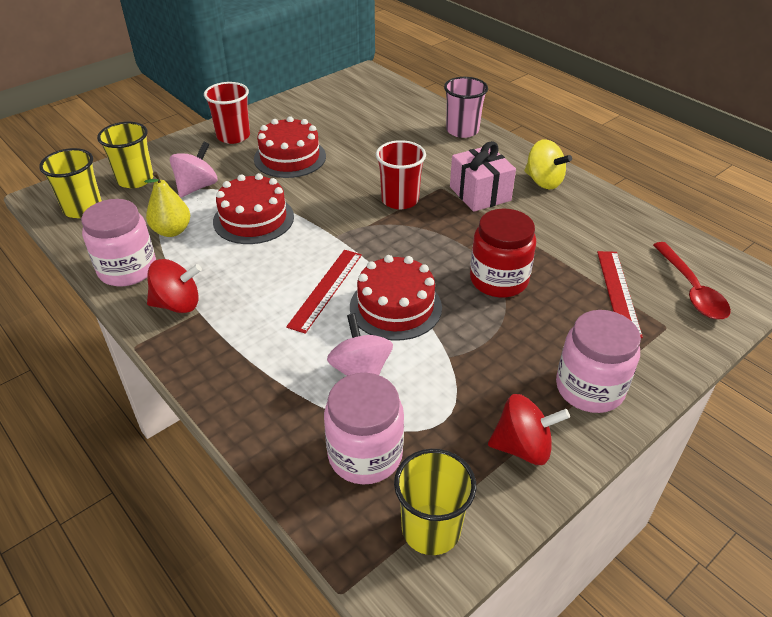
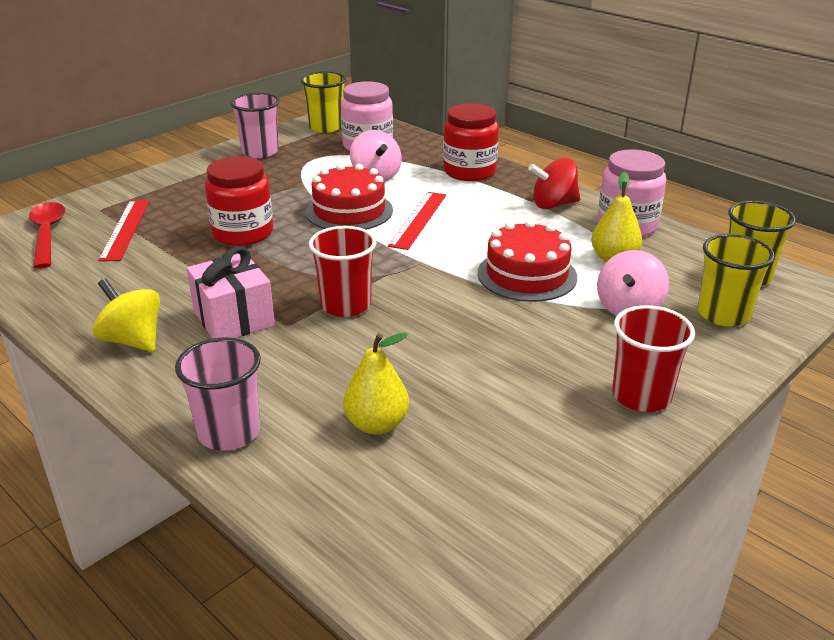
camera: 175 degrees right, 10 degrees down
red cake [254,116,326,178] -> none
red spinning top [488,394,570,465] -> pink cup [231,93,280,158]
pink jar [556,310,641,413] -> none
none -> yellow pear [343,333,409,434]
none -> red jar [443,103,499,181]

